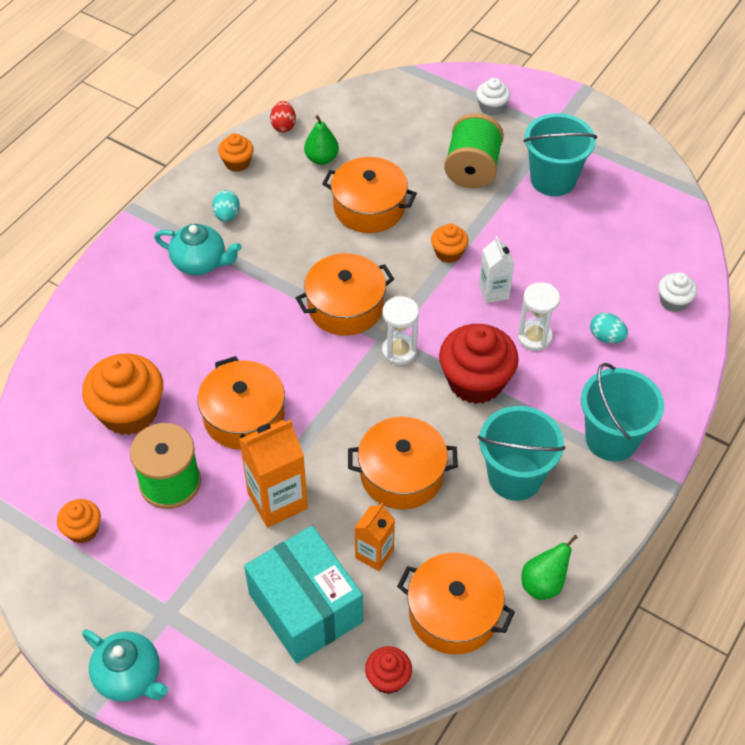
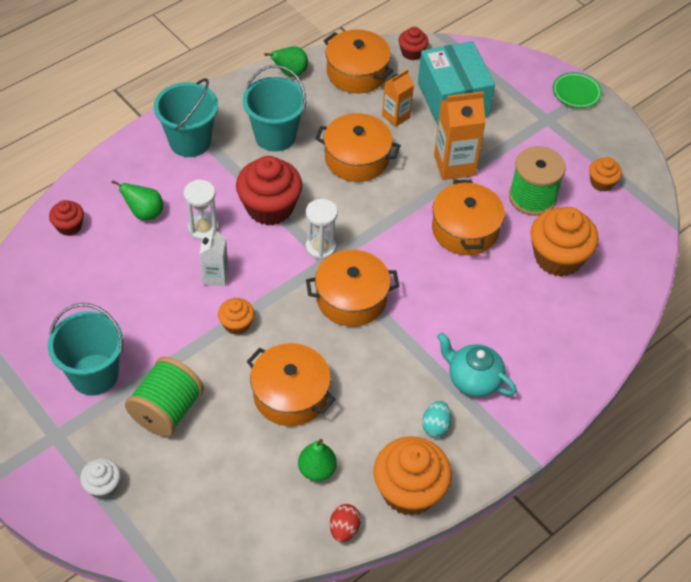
camera: 165 degrees left, 0 degrees up
turquoise teapot [82,629,168,702] -> green plate [553,72,602,108]
orange cupcake [218,133,253,172] -> orange cupcake [373,436,452,516], size x1.94
turquoise egg [590,313,628,343] -> green pear [111,180,163,220]
white cupcake [658,273,697,312] -> red cupcake [49,200,84,236]

